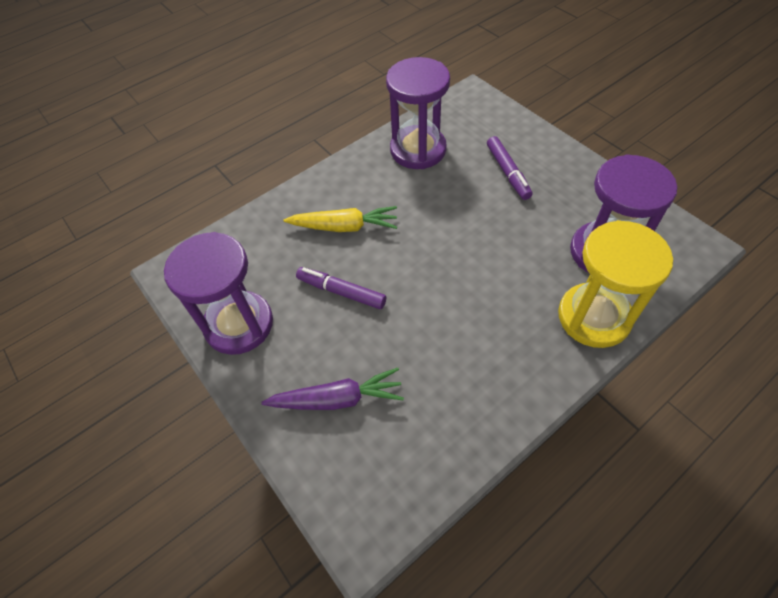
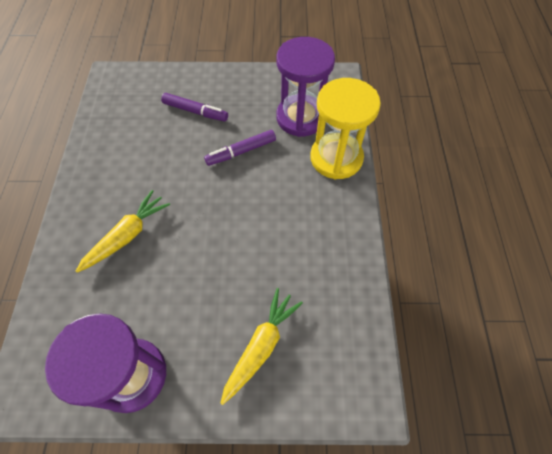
camera: 55 degrees left, 5 degrees up
purple carrot [261,368,404,410] -> yellow carrot [220,288,303,405]
purple marker [296,267,386,309] -> purple marker moved to [204,130,276,166]
purple hourglass [386,57,450,169] -> none

